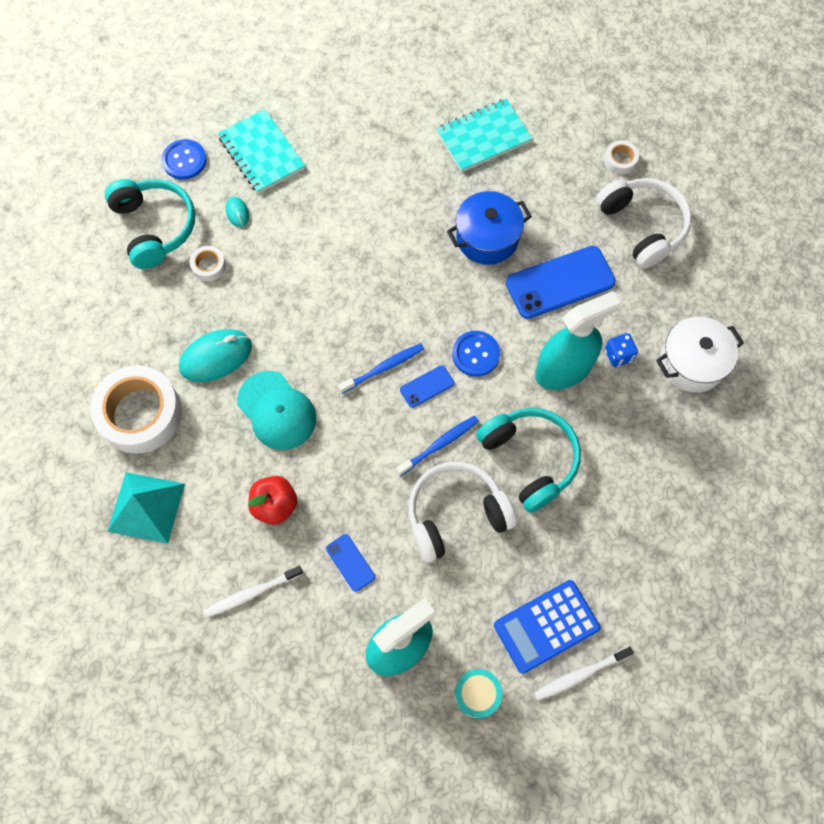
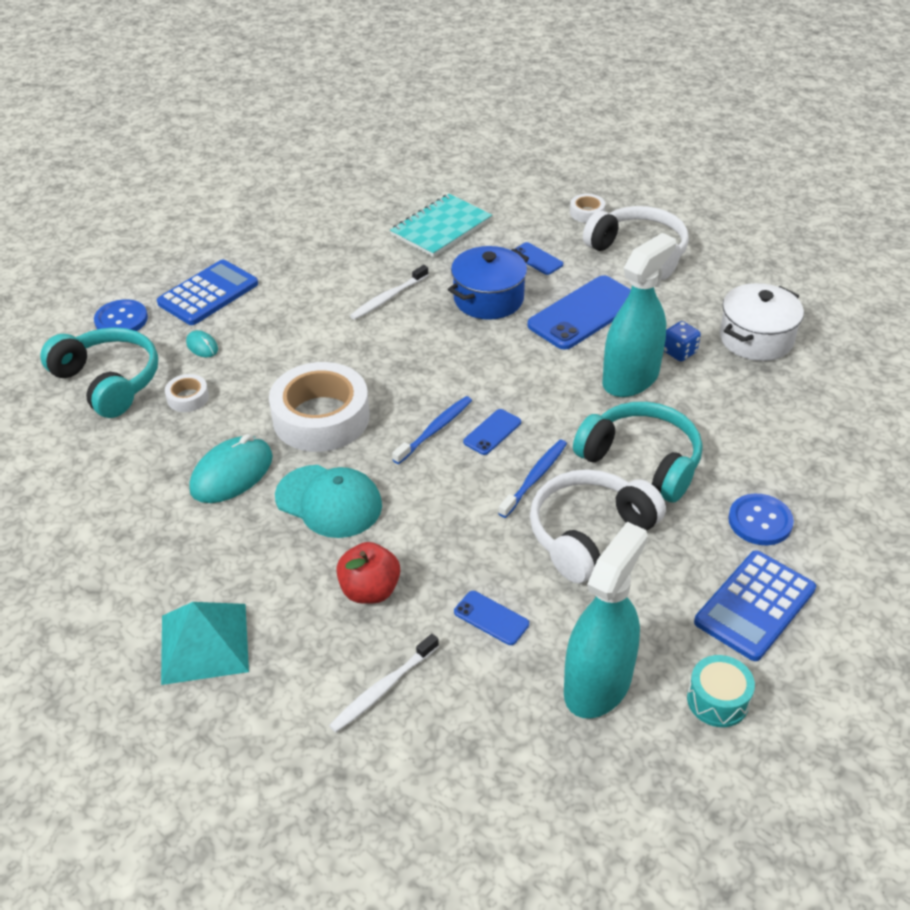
camera: 20 degrees left, 25 degrees down
white tape [90,365,182,453] -> white tape moved to [269,362,370,452]
turquoise notebook [218,109,305,194] -> blue calculator [157,259,258,325]
blue button [452,331,500,377] -> blue button moved to [728,494,794,545]
white toothbrush [535,647,634,700] -> white toothbrush moved to [350,265,428,320]
none -> blue phone [515,242,563,275]

